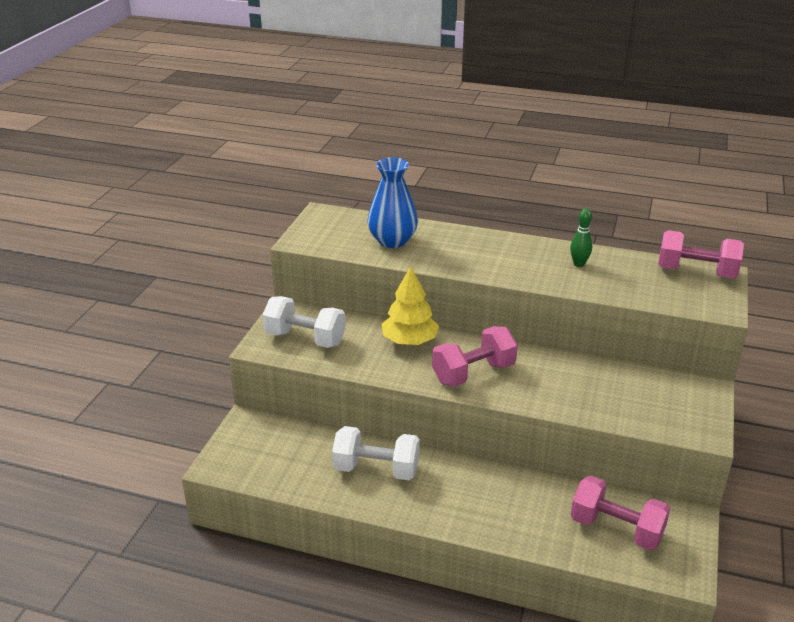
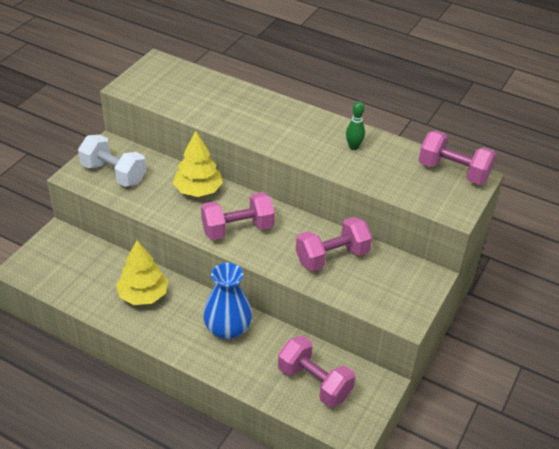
camera: 10 degrees right, 10 degrees up
white dumbbell [332,426,420,480] -> yellow tree [116,241,168,305]
blue vase [367,157,418,248] -> blue vase moved to [203,263,252,340]
none -> pink dumbbell [296,217,372,271]

